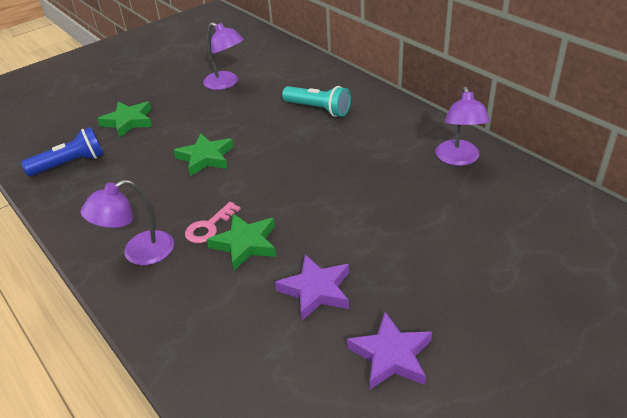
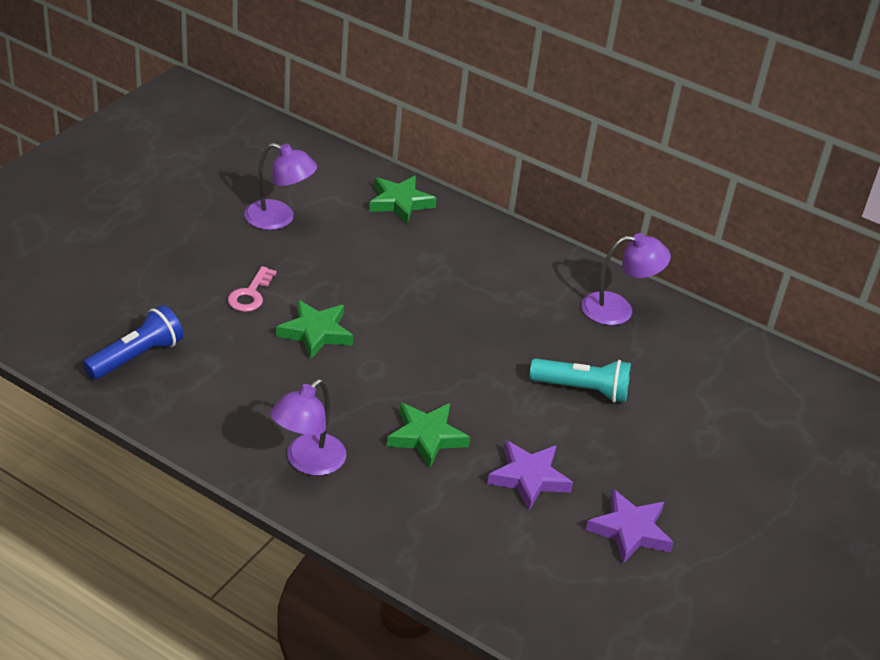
camera: 25 degrees left, 0 degrees up
green star [97,102,152,138] -> green star moved to [369,176,437,224]
pink key [185,202,241,243] -> pink key moved to [228,266,277,312]
turquoise flashlight [282,86,351,117] -> turquoise flashlight moved to [530,358,631,403]
purple lamp [436,87,490,166] -> purple lamp turned 75 degrees counterclockwise [581,233,671,325]

